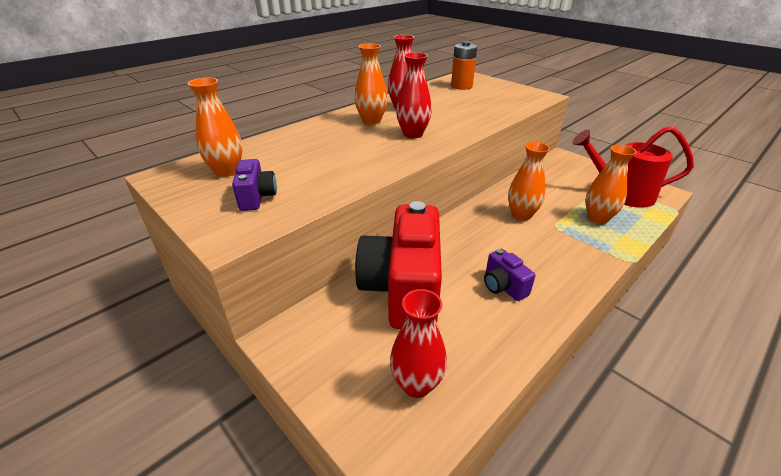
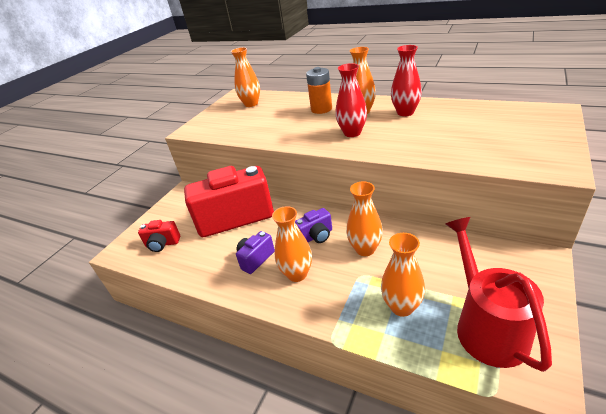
camera: 75 degrees right, 0 degrees up
purple camera [232,159,277,211] -> purple camera moved to [295,208,332,243]
red vase [390,289,447,398] -> red camera [138,220,180,252]
orange battery [451,41,477,90] -> orange battery moved to [306,67,332,114]
none -> orange vase [272,206,312,282]

